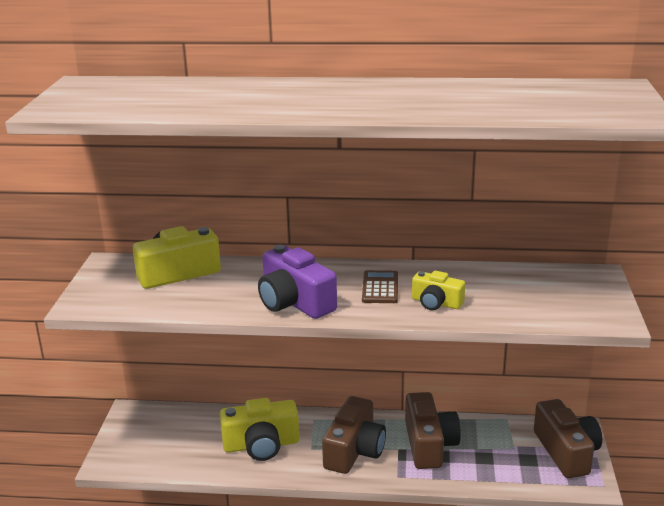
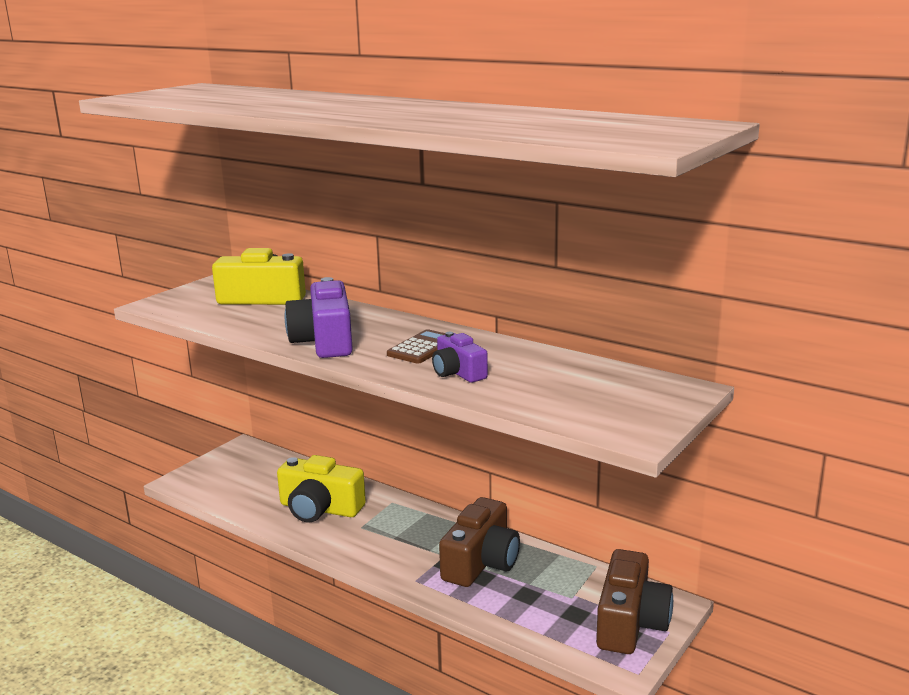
camera: 30 degrees right, 5 degrees down
brown camera [322,396,386,474] -> none
yellow camera [412,271,465,311] -> purple camera [432,332,488,383]

